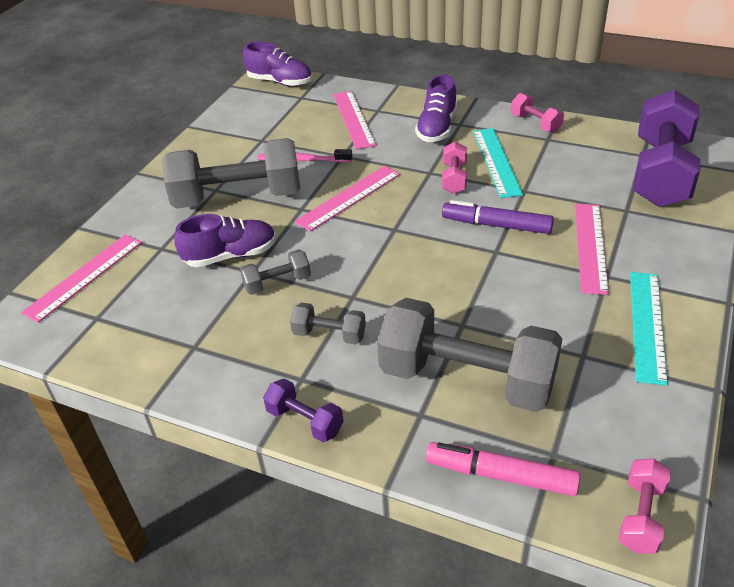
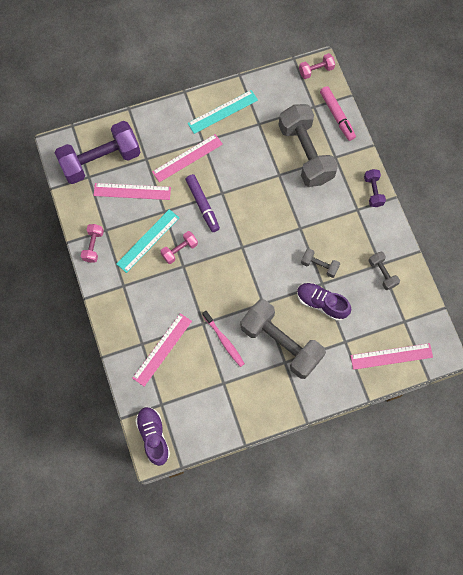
camera: 135 degrees left, 30 degrees up
grey dumbbell [290,302,366,345] -> grey dumbbell moved to [369,251,400,290]
pink ruler [295,166,400,232] -> pink ruler moved to [93,183,171,200]
purple shoe [415,74,457,142] -> none

